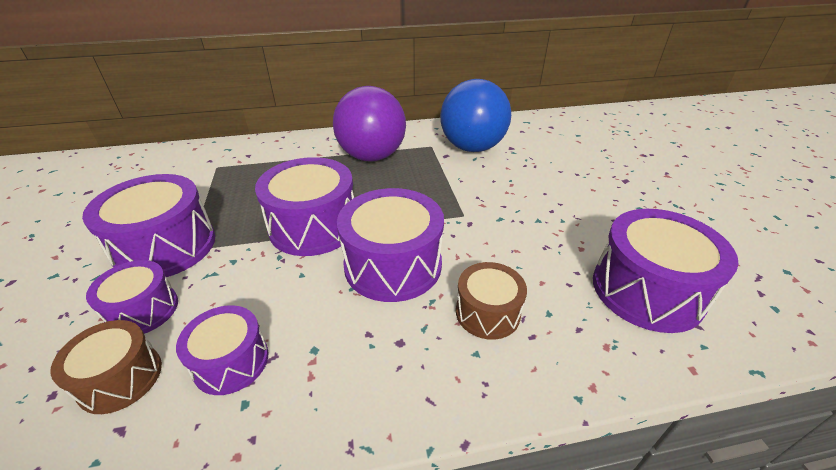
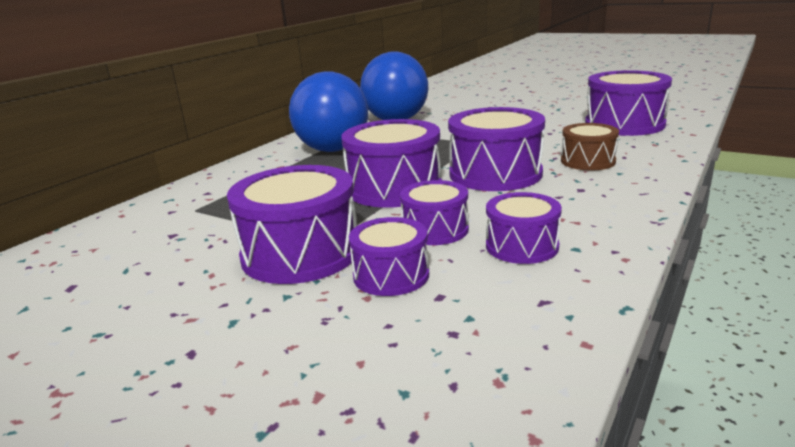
camera: 45 degrees left, 15 degrees down
brown drum [50,320,162,414] -> none
purple ball [333,86,406,161] -> blue ball [289,72,368,152]
none -> purple drum [400,180,469,245]

